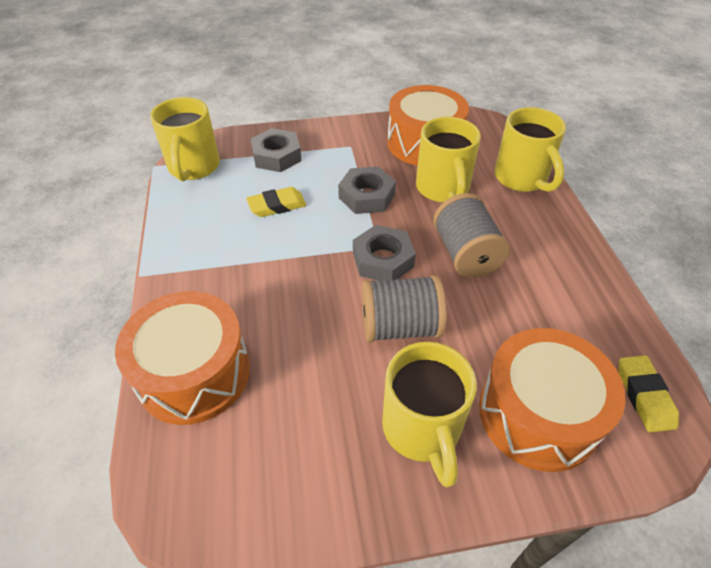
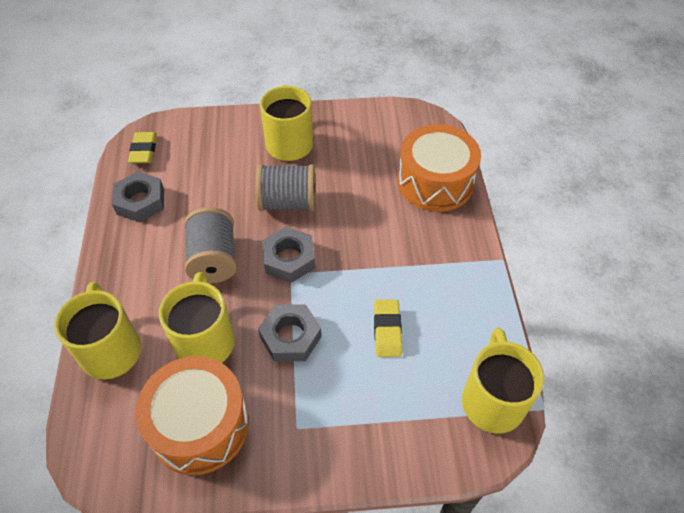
camera: 175 degrees left, 5 degrees up
yellow eraser [246,187,306,217] -> yellow eraser turned 75 degrees counterclockwise [374,299,402,357]
grey nut [251,128,302,172] -> grey nut moved to [112,171,164,222]
orange drum [479,328,626,472] -> none

